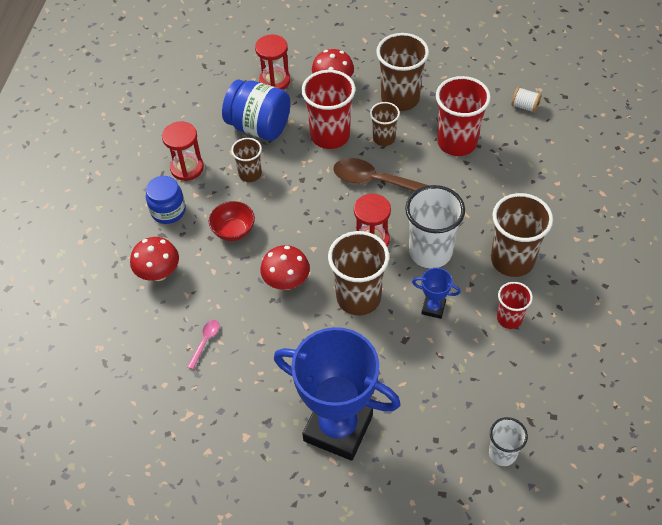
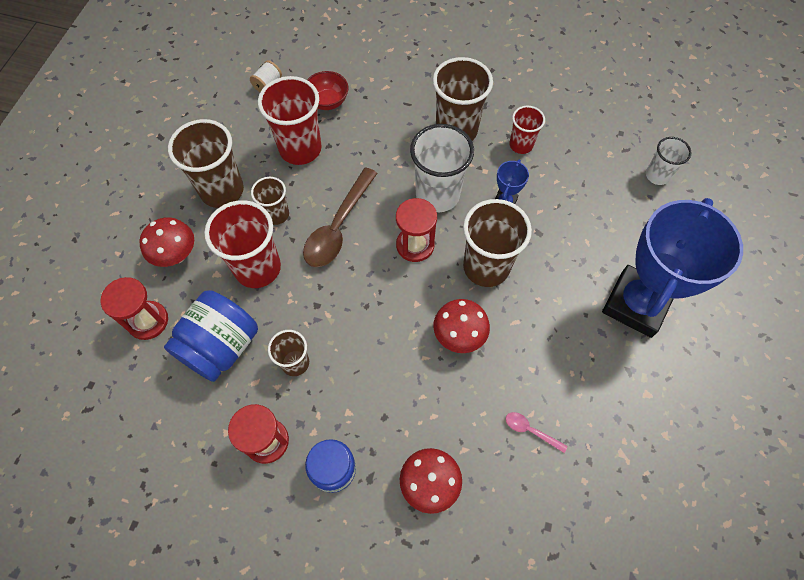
camera: 85 degrees left, 10 degrees up
red bowl [209,201,255,241] -> red bowl moved to [307,71,348,110]

